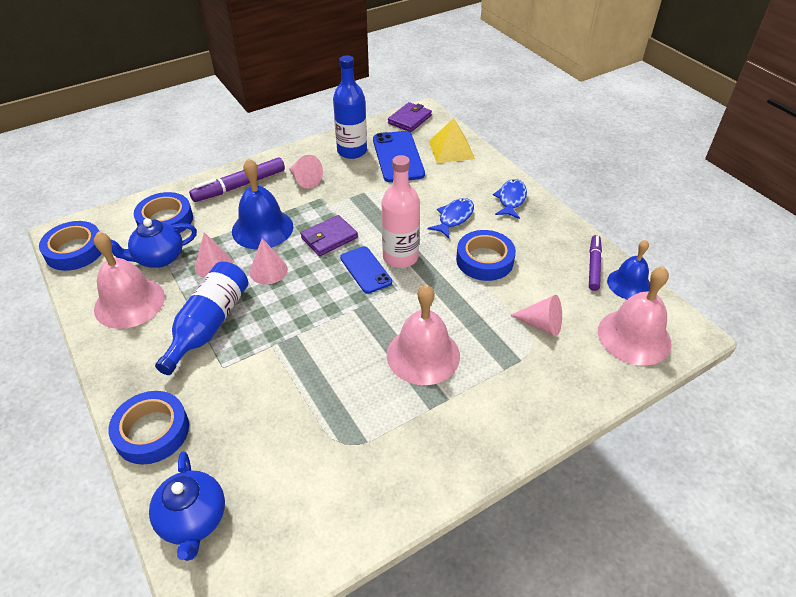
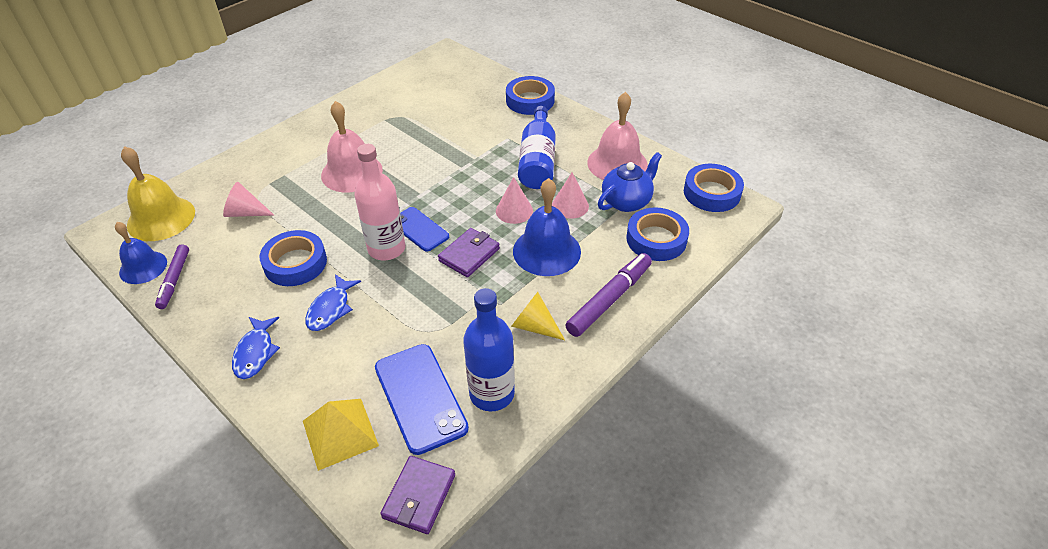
camera: 165 degrees right, 0 degrees up
blue teapot [149,451,225,561] -> none
pink cone [289,155,323,189] -> yellow cone [511,292,565,340]
pink bell [598,266,671,366] -> yellow bell [121,146,195,241]

